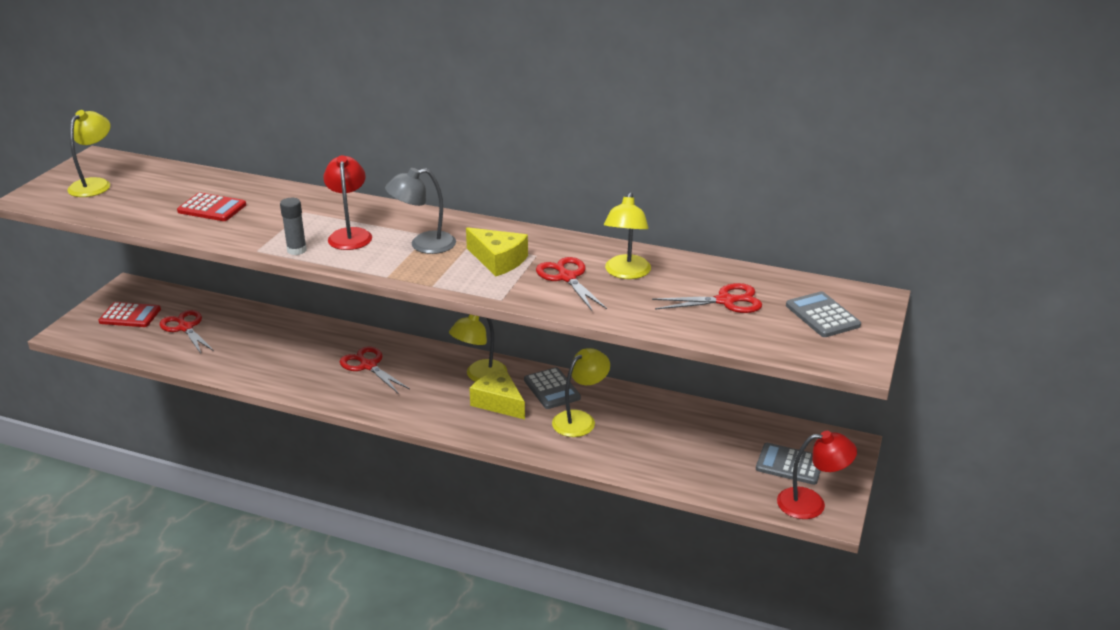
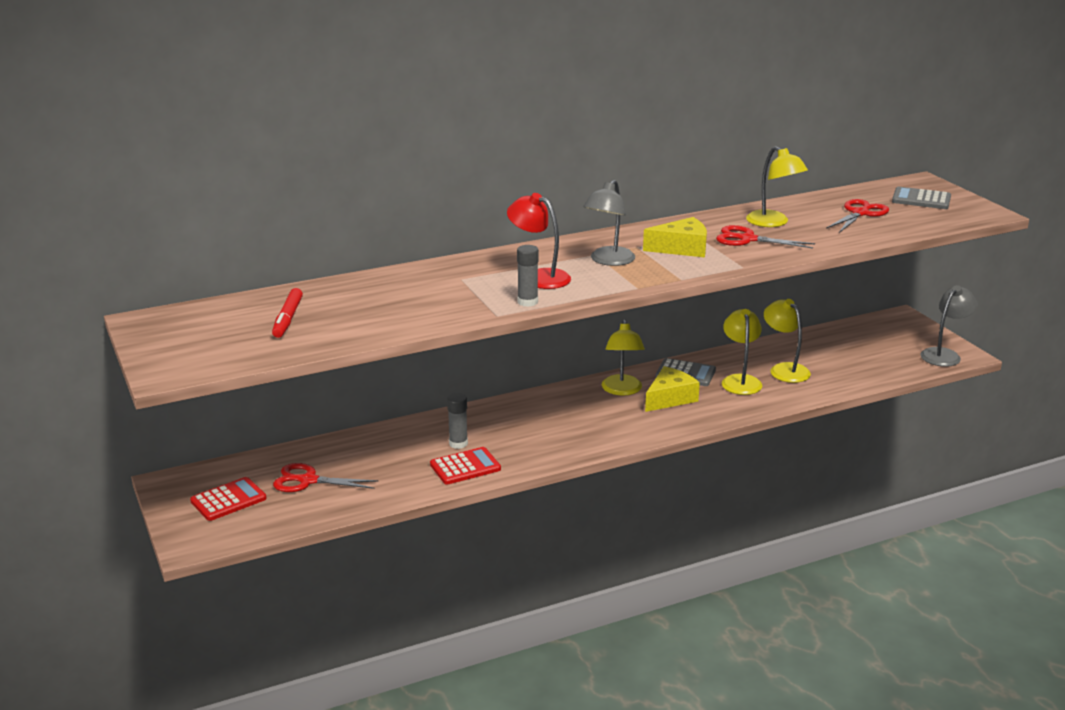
camera: 45 degrees left, 5 degrees down
yellow lamp [68,110,111,197] -> yellow lamp moved to [764,299,811,383]
red calculator [177,192,246,221] -> red calculator moved to [430,447,501,485]
red scissors [340,346,410,393] -> none
yellow cheese [469,368,525,419] -> yellow cheese turned 135 degrees clockwise [645,366,700,412]
grey calculator [756,443,821,485] -> none
red lamp [777,431,857,519] -> grey lamp [920,285,978,367]
none -> red marker [272,288,303,338]
none -> grey glue stick [447,393,468,449]

